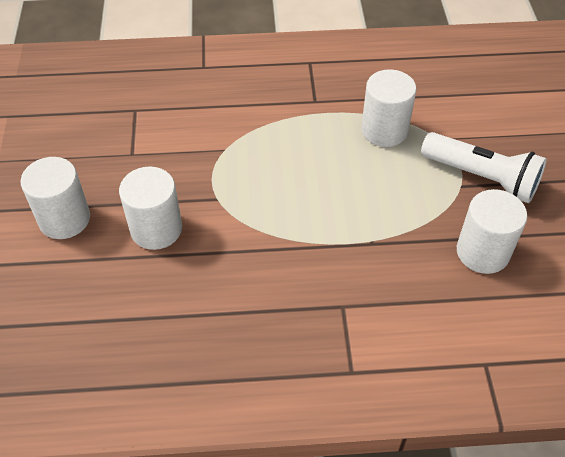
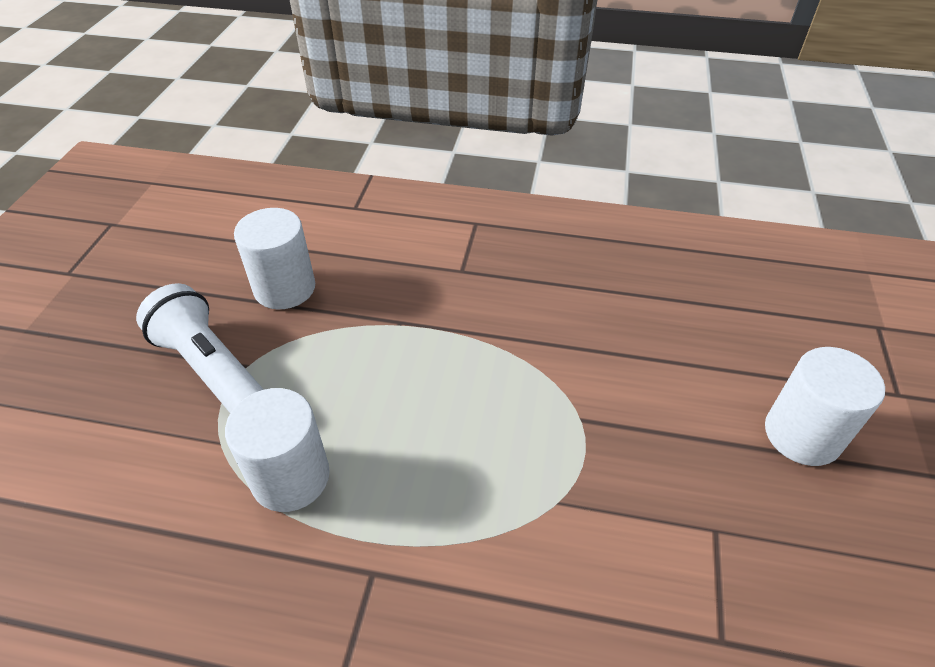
camera: 165 degrees left, 5 degrees down
white cylinder [119,166,182,250] -> none

